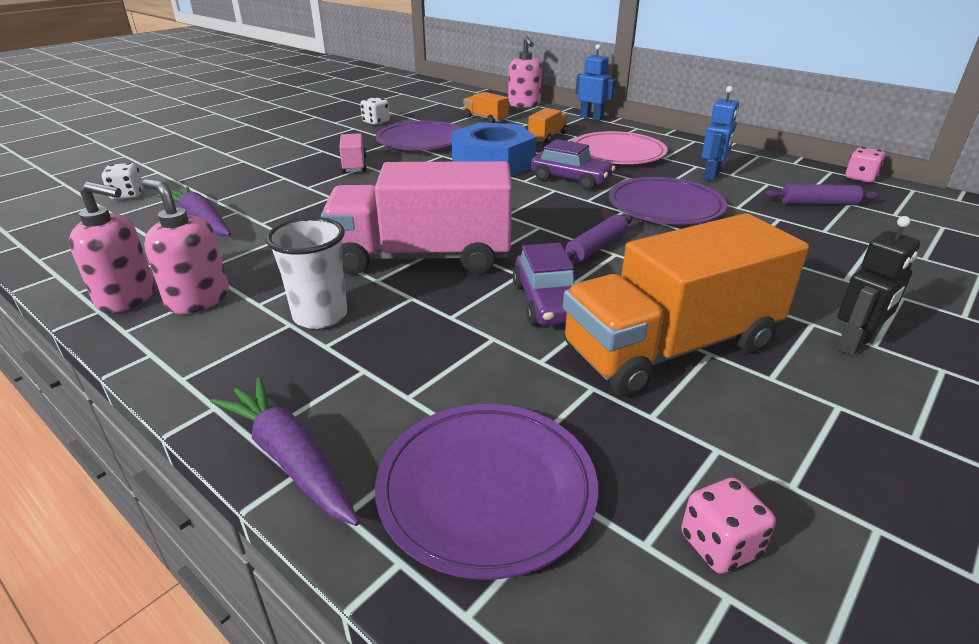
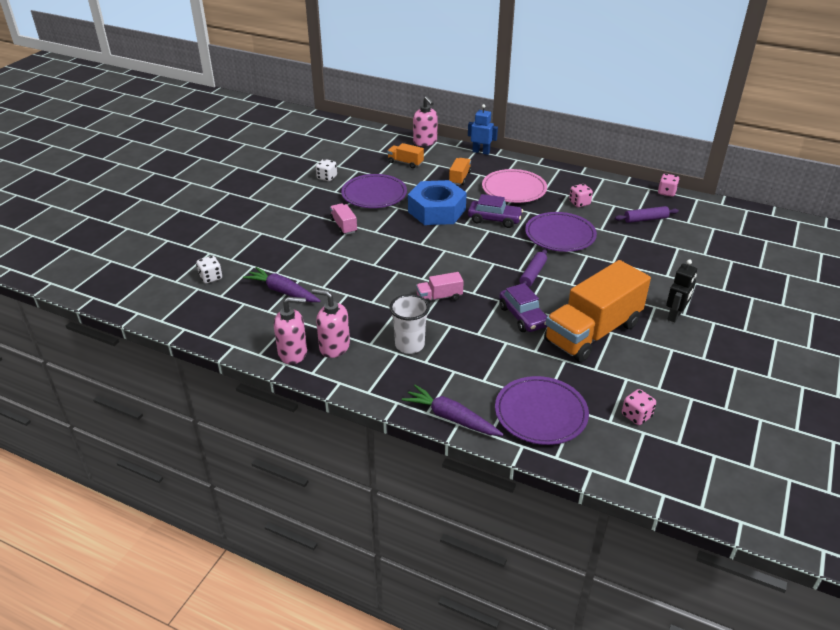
camera: 15 degrees left, 5 degrees up
pink truck [321,161,512,275] -> pink truck [416,272,464,304], size x0.43
blue robot [702,86,739,181] -> pink dice [569,184,593,207]

